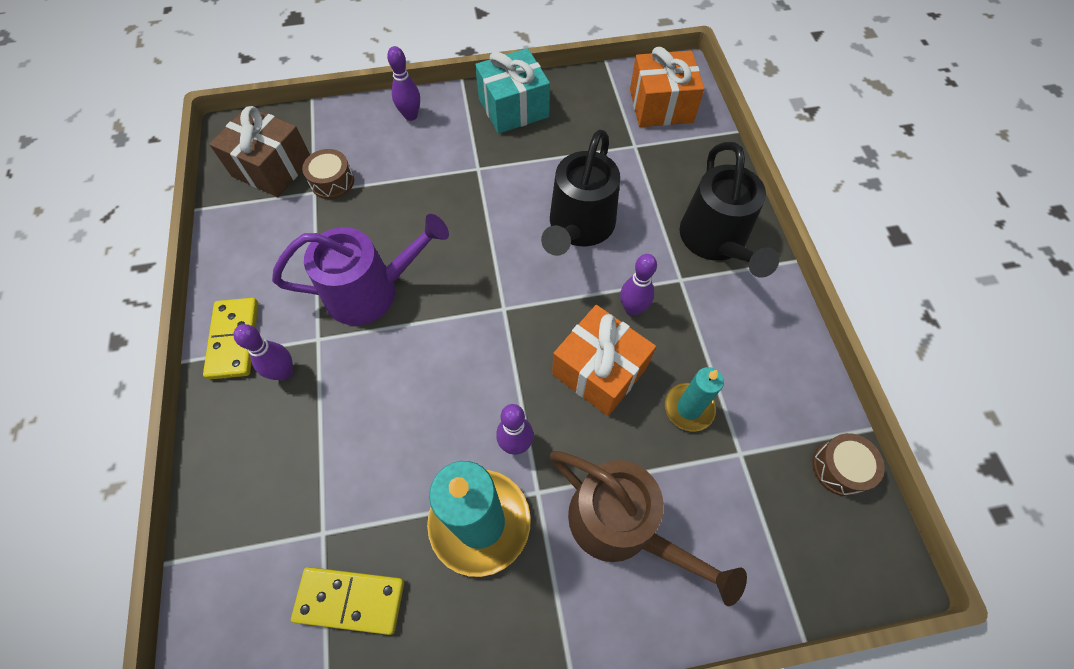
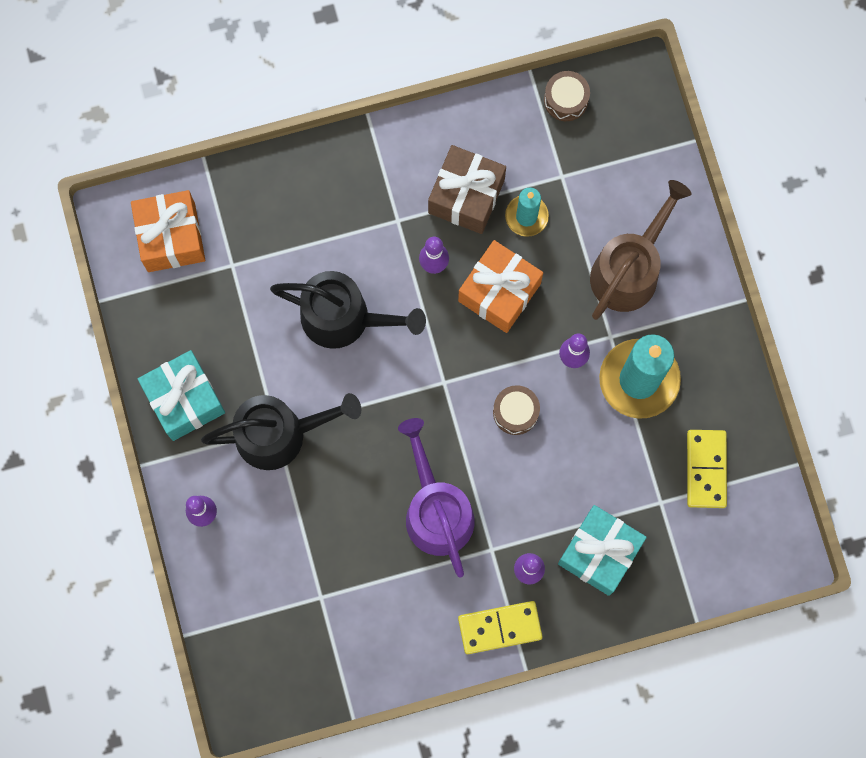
camera: 95 degrees left, 15 degrees up
brown gift [209,106,310,197] -> brown gift moved to [428,145,506,234]
brown drum [302,149,354,199] -> brown drum moved to [493,385,540,435]
black watering can [680,142,779,278] -> black watering can moved to [201,393,361,470]
none -> turquoise gift [558,505,647,596]

